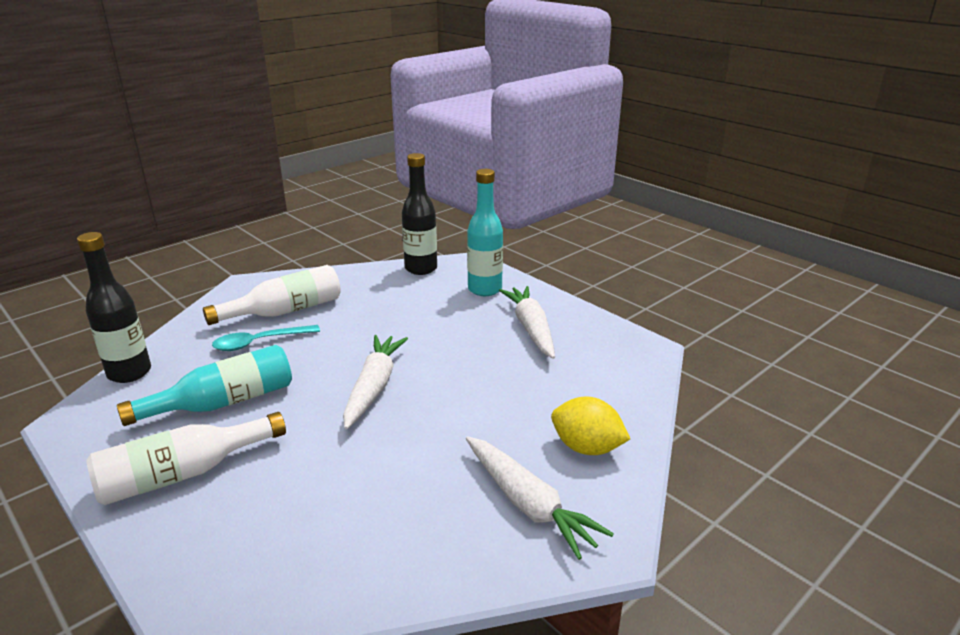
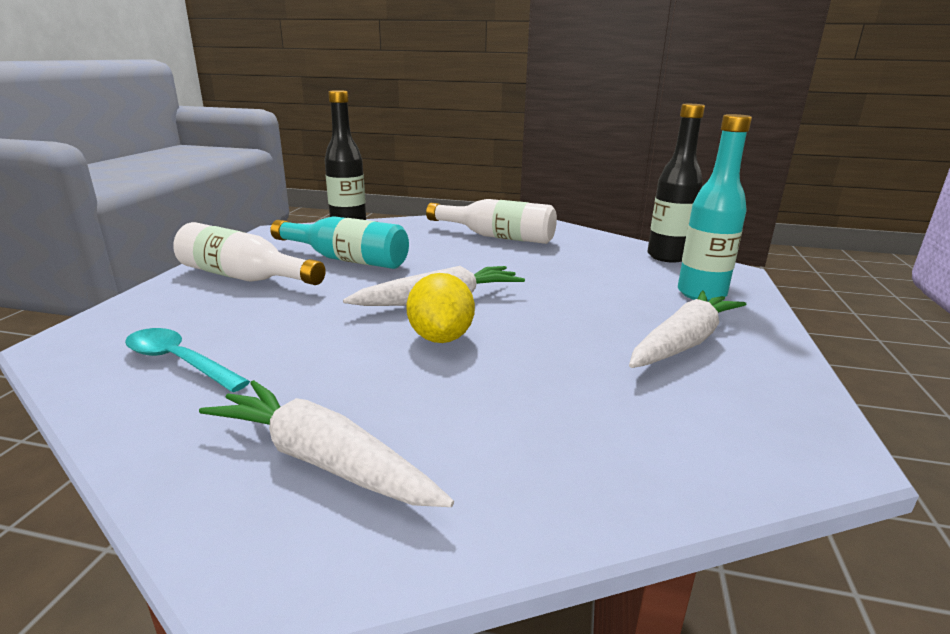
camera: 55 degrees right, 5 degrees down
turquoise spoon [212,325,320,351] -> turquoise spoon moved to [125,328,250,392]
white carrot [466,436,614,560] -> white carrot turned 105 degrees clockwise [199,380,454,507]
yellow lemon [551,396,630,455] -> yellow lemon moved to [406,273,475,343]

